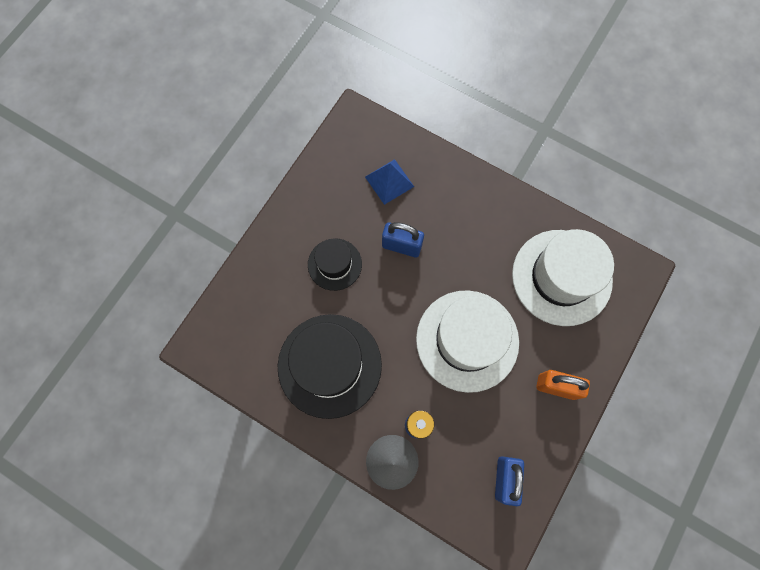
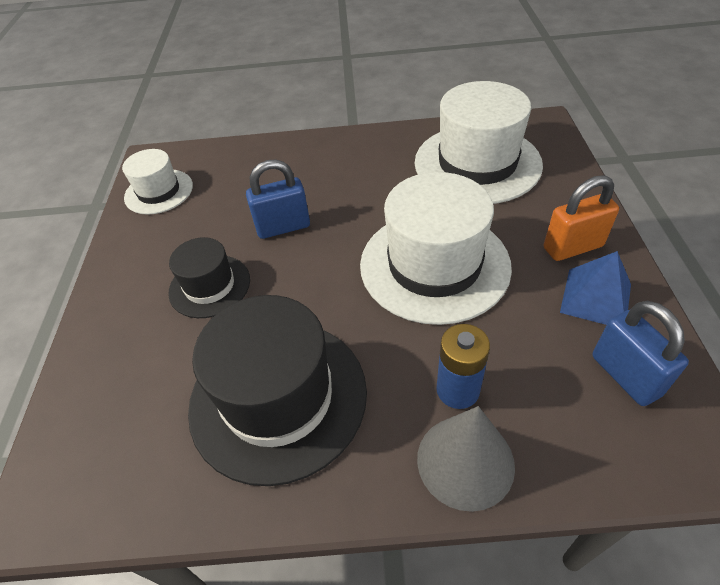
camera: 30 degrees left, 25 degrees down
blue pyramid [365,159,414,205] -> blue pyramid moved to [560,251,631,325]
none -> white hat [122,149,193,215]

